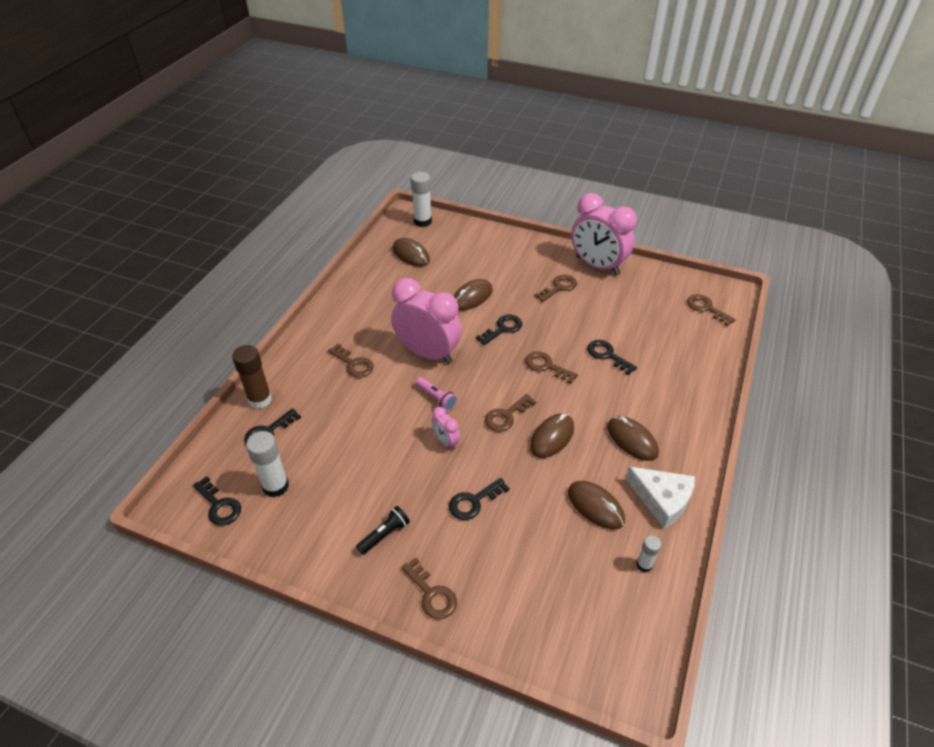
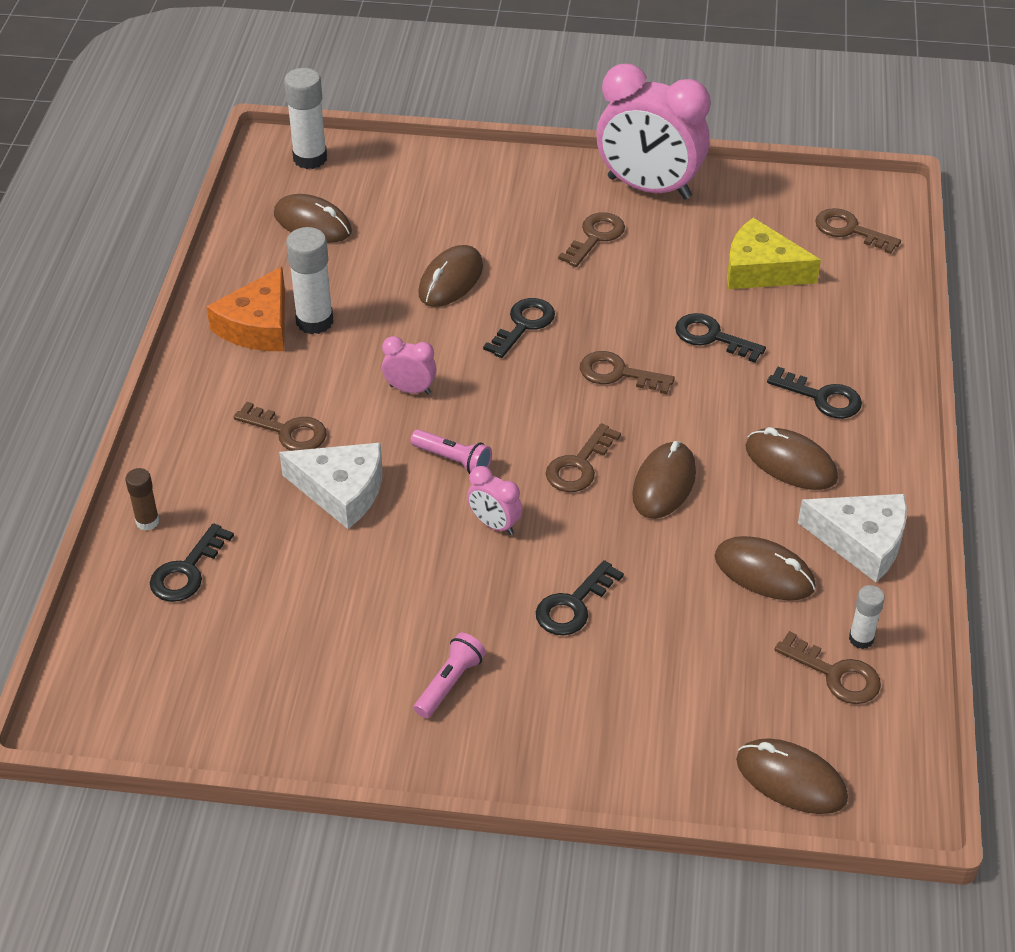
camera: 15 degrees left, 0 degrees up
black key [193,476,241,526] -> black key moved to [767,367,862,419]
brown glue stick [232,345,272,409] -> brown glue stick [125,468,159,531], size x0.56
white glue stick [246,431,289,497] -> white glue stick moved to [286,227,333,334]
black flashlight [356,506,410,555] -> pink flashlight [414,633,486,718]
pink clock [391,278,462,364] -> pink clock [382,336,437,394], size x0.43
brown key [402,557,457,619] -> brown key moved to [774,631,881,704]
none -> orange cheese [206,267,285,351]
none -> white cheese [279,443,382,529]
none -> yellow cheese [727,218,821,289]
none -> brown mouse [736,738,848,814]

